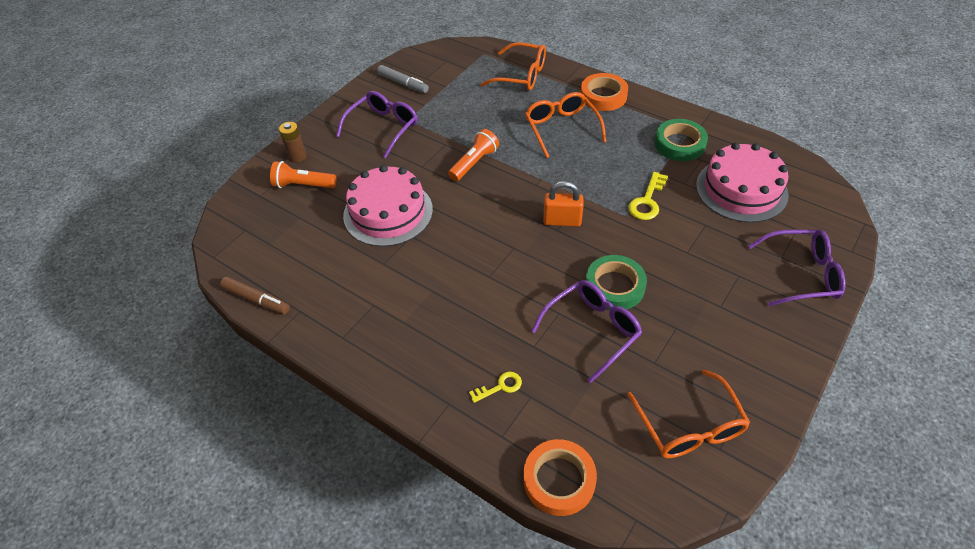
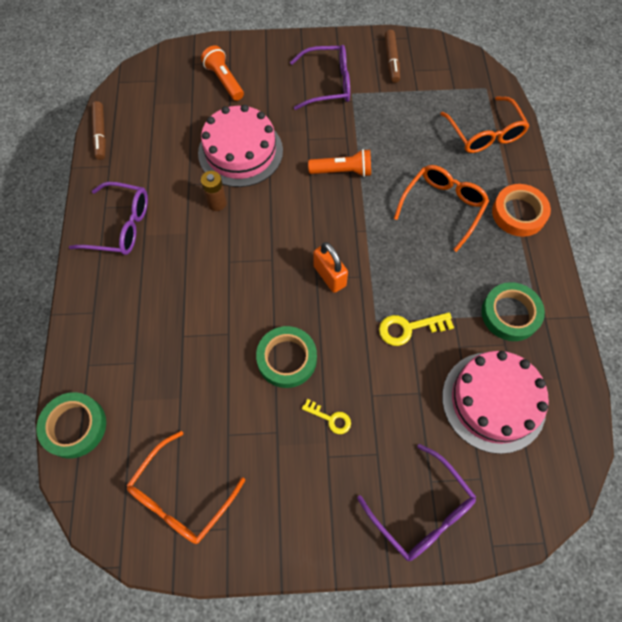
camera: 50 degrees right, 15 degrees up
brown battery [279,122,306,163] -> brown battery moved to [201,171,227,211]
grey marker [377,65,429,93] -> brown marker [385,30,400,83]
yellow key [469,372,522,403] -> yellow key moved to [302,399,351,434]
orange tape [523,439,597,516] -> green tape [36,392,106,459]
purple glasses [531,280,642,383] -> purple glasses moved to [69,182,148,255]

